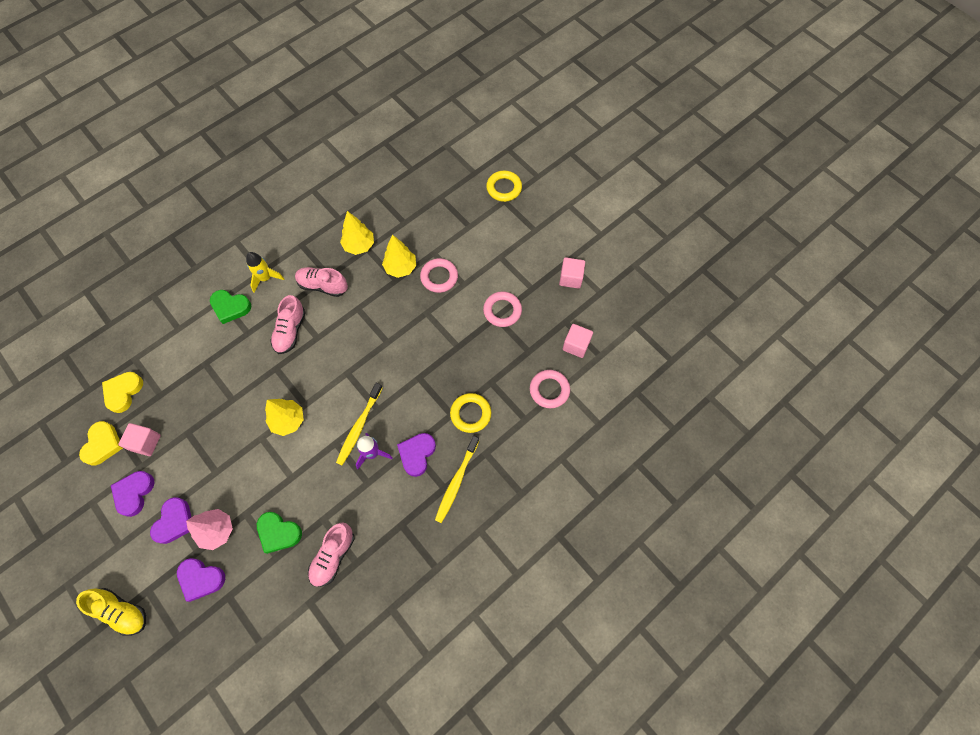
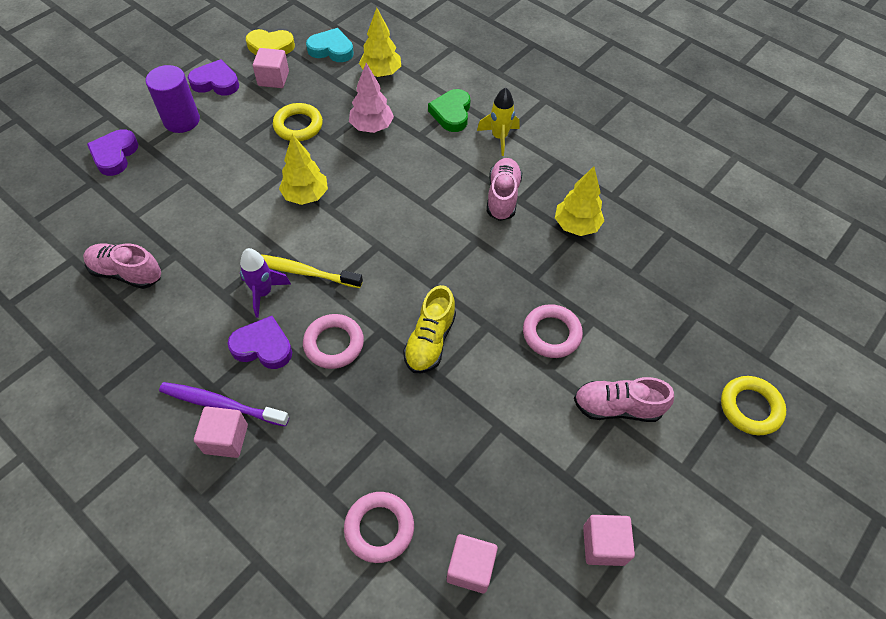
camera: 80 degrees right, 10 degrees down
yellow shoe [76,588,146,636] -> yellow shoe moved to [403,285,456,373]
yellow heart [102,372,143,413] -> turquoise heart [306,28,354,62]
purple heart [150,497,191,544] -> purple cylinder [146,65,200,133]
pink tree [186,509,233,550] -> pink tree moved to [349,63,394,133]
green heart [257,512,302,554] -> none
pink shoe [270,295,306,354] -> pink shoe moved to [574,377,674,422]
yellow tree [382,234,416,278] -> yellow tree moved to [359,8,401,77]
yellow toothbrush [435,436,479,523] -> purple toothbrush [159,382,289,426]
yellow ring [450,393,491,433] -> yellow ring moved to [273,103,323,141]
pink ring [483,291,522,327] -> pink ring moved to [303,314,364,369]
none -> pink cube [194,406,248,458]

